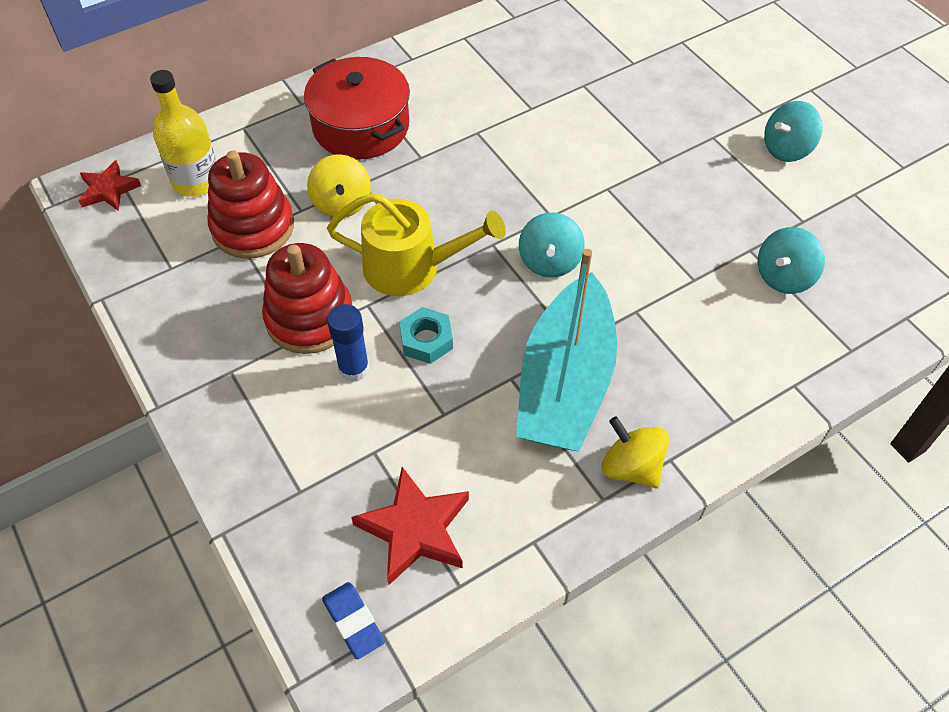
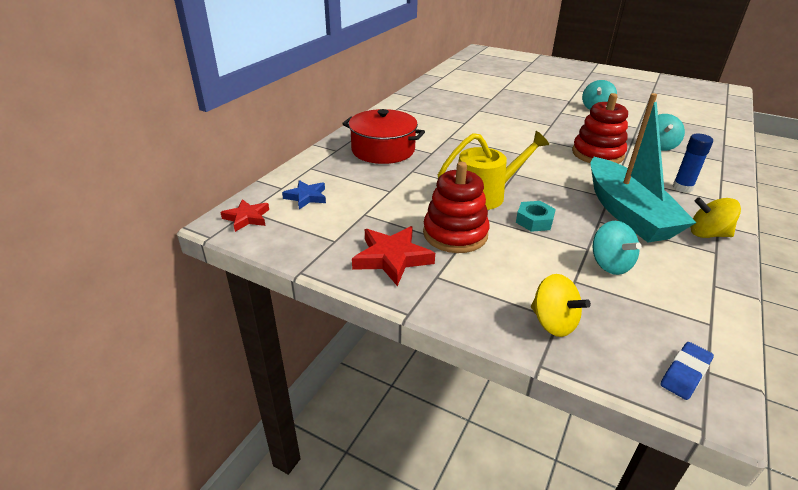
camera: 30 degrees left, 20 degrees down
yellow bottle [150,70,217,197] -> blue star [282,180,326,209]
red stacking toy [207,151,294,259] -> red stacking toy moved to [572,93,628,164]
yellow spinning top [307,154,371,217] -> yellow spinning top moved to [531,274,591,337]
blue eraser [322,582,385,659] -> blue eraser turned 75 degrees counterclockwise [660,342,714,400]
blue glue stick [327,304,369,382] -> blue glue stick moved to [673,134,713,193]
red star [351,467,469,585] -> red star moved to [352,226,435,286]
turquoise spinning top [519,213,585,277] -> turquoise spinning top moved to [592,221,642,275]

